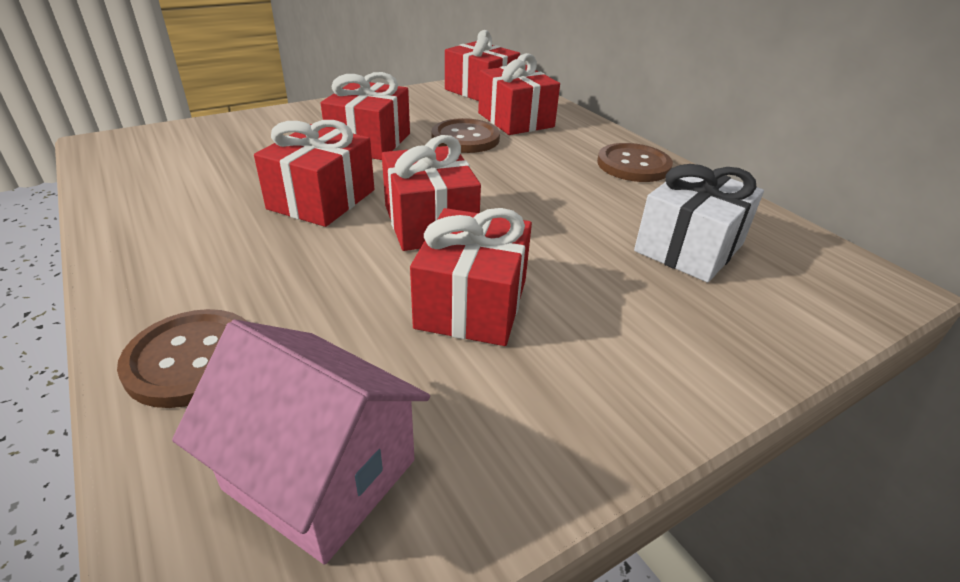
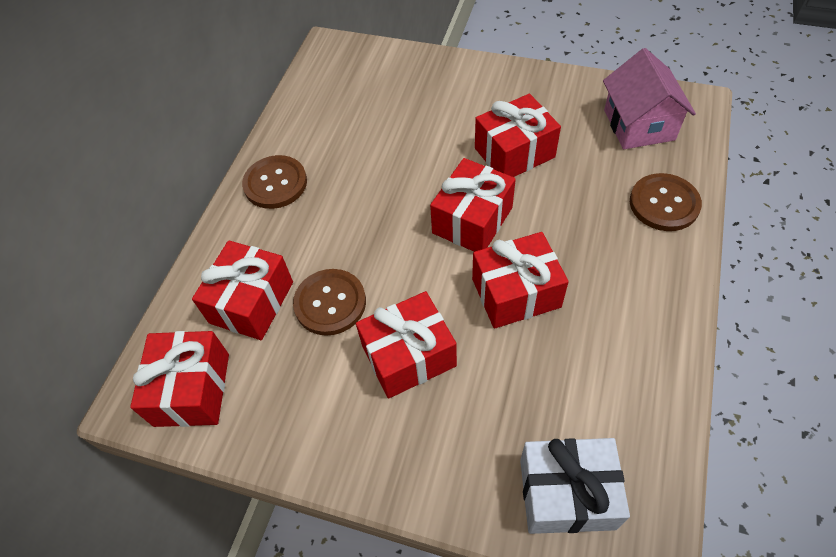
camera: 125 degrees left, 20 degrees up
white gift [634,164,764,282] -> white gift moved to [520,438,630,534]

